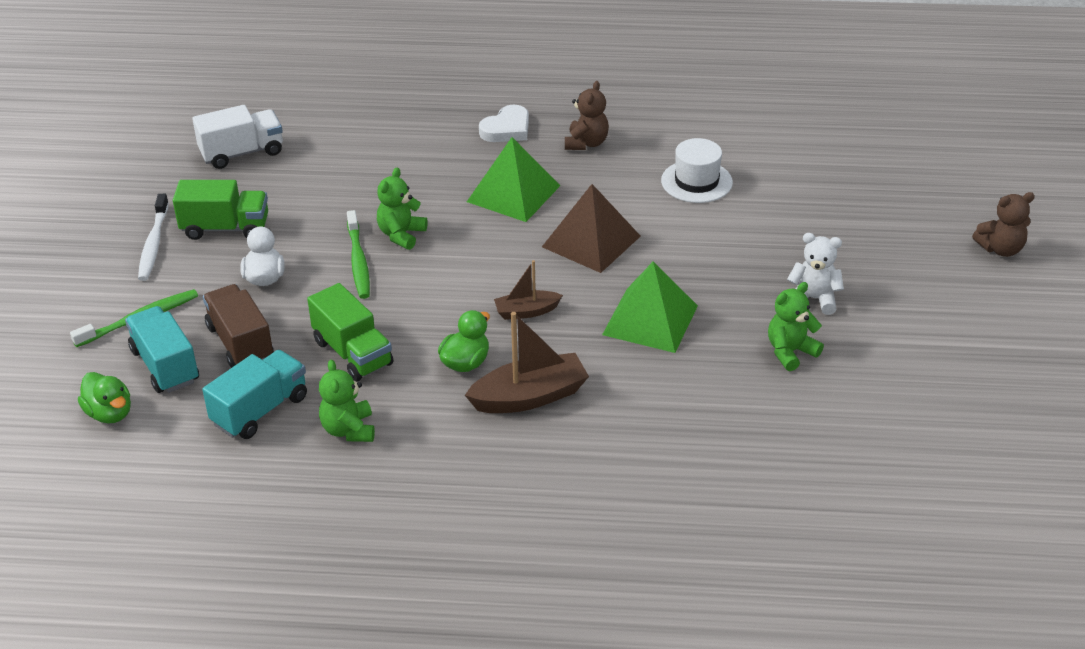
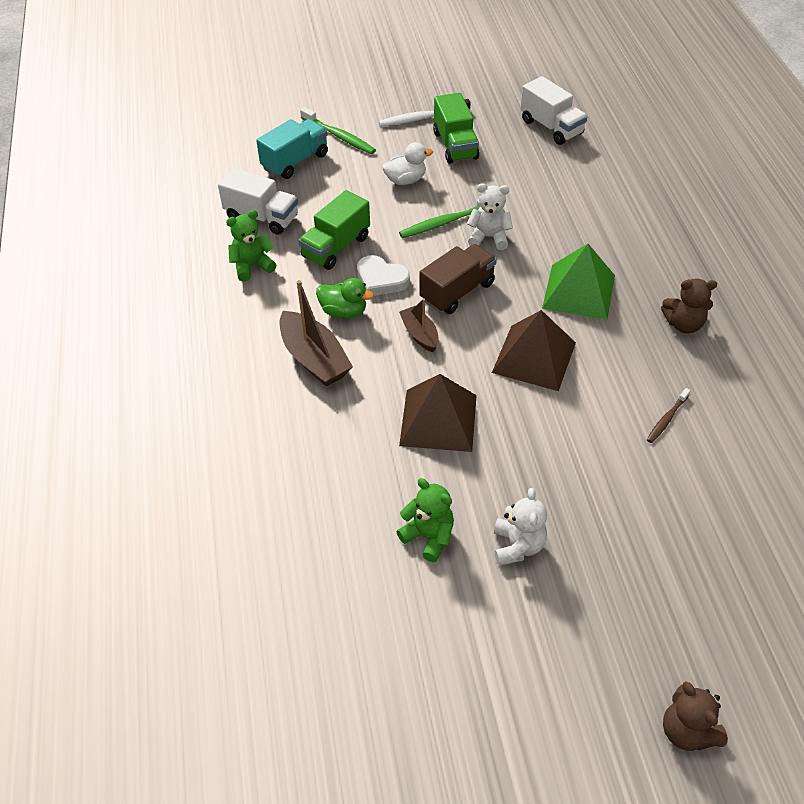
camera: 75 degrees right, 10 degrees up
green duck [78,372,131,424] -> none
turquoise truck [202,350,307,439] -> white truck [218,168,298,235]
brown truck [203,284,274,368] -> brown truck moved to [419,244,497,314]
green teddy bear [377,168,428,250] -> white teddy bear [467,183,513,250]
white heart [479,105,529,142] -> white heart moved to [357,255,410,296]
green pyramid [602,262,698,353] -> brown pyramid [399,374,477,452]
white hat [661,138,733,203] -> brown toothbrush [647,388,691,443]

